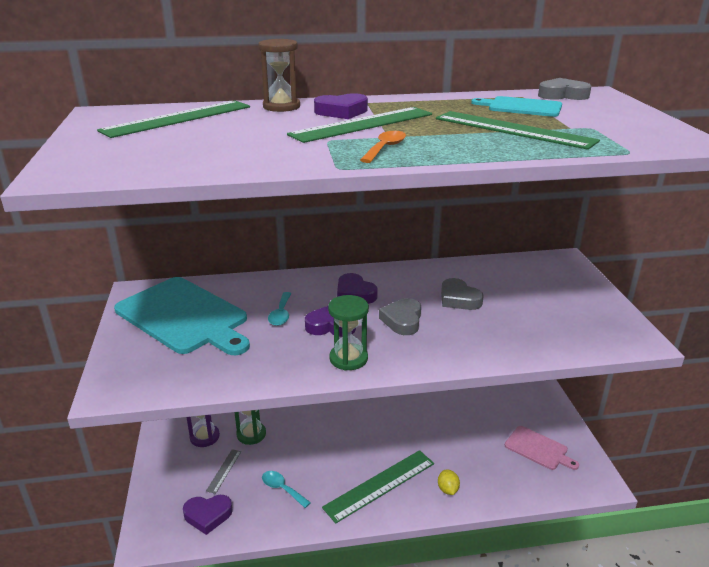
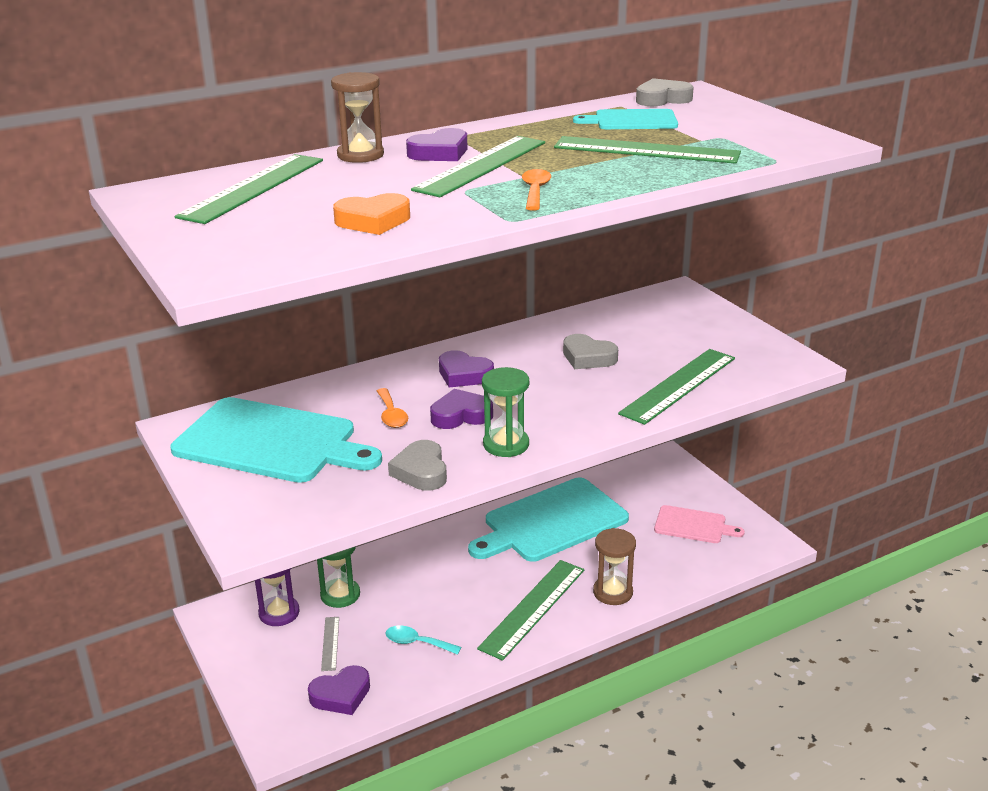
camera: 20 degrees left, 0 degrees up
turquoise spoon [268,292,292,326] -> orange spoon [377,388,408,428]
grey heart [379,298,421,335] -> grey heart moved to [388,440,447,491]
yellow lemon [438,470,460,495] -> brown hourglass [593,528,636,605]
none -> orange heart [333,193,410,235]
none -> turquoise cutting board [468,478,629,562]
none -> green ruler [618,349,735,425]

